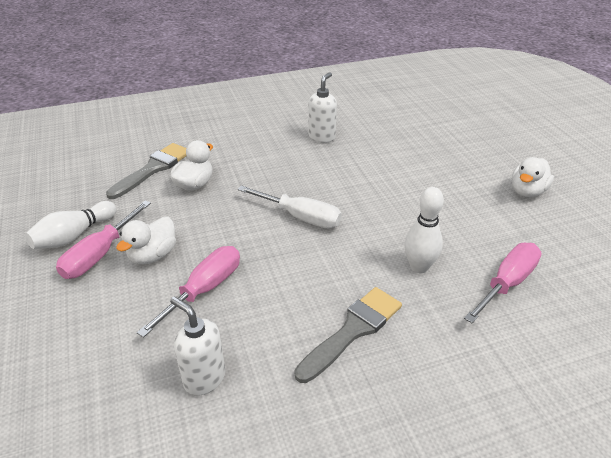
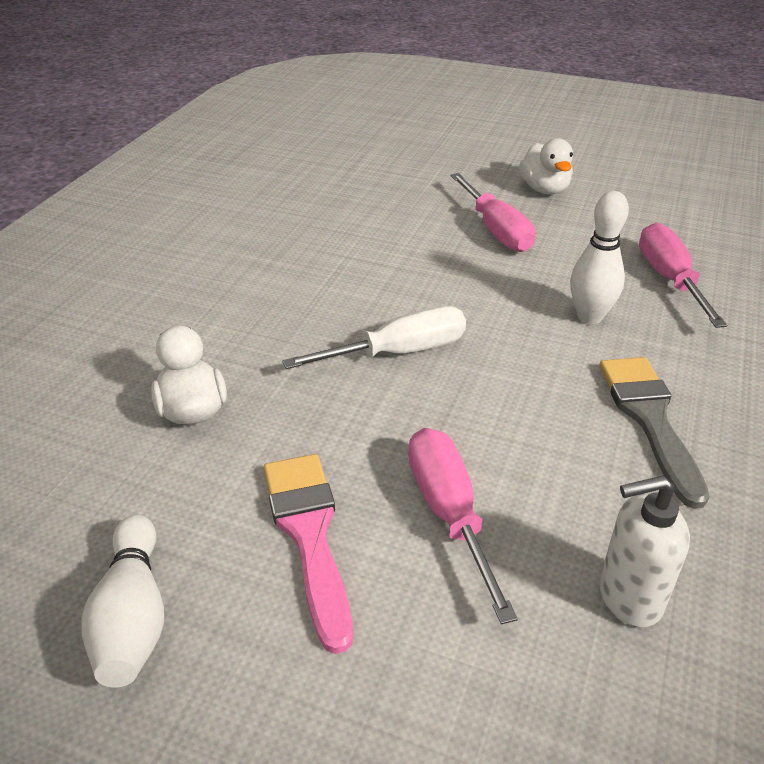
camera: 50 degrees left, 0 degrees up
pink screwdriver [56,201,151,279] -> pink screwdriver moved to [451,173,536,252]
grey brush [106,143,187,199] -> none
white duck [116,217,176,265] -> pink brush [264,454,353,654]
white soap dispenser [308,72,337,143] -> none

